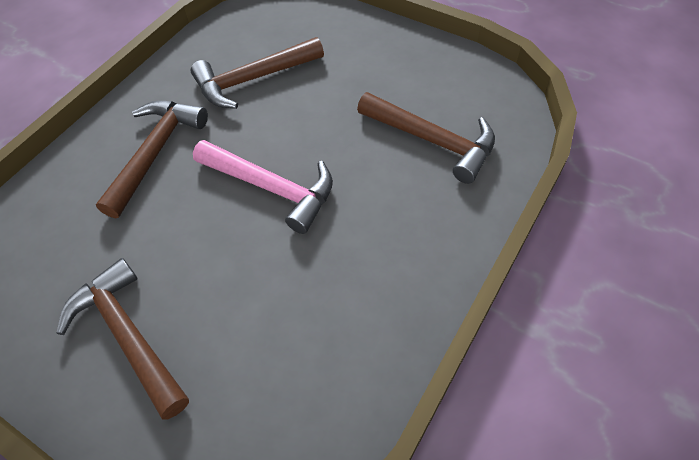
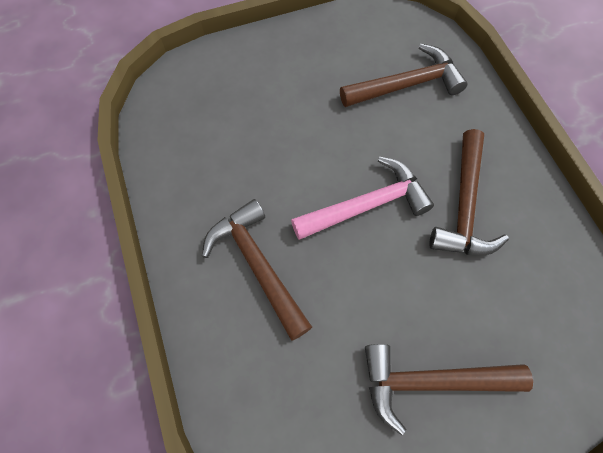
camera: 55 degrees left, 10 degrees up
brown hammer [190,37,324,109] -> brown hammer moved to [429,129,509,255]

